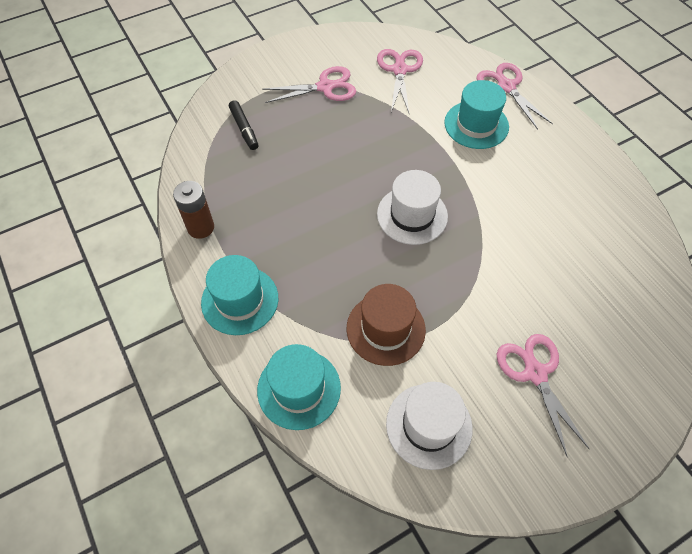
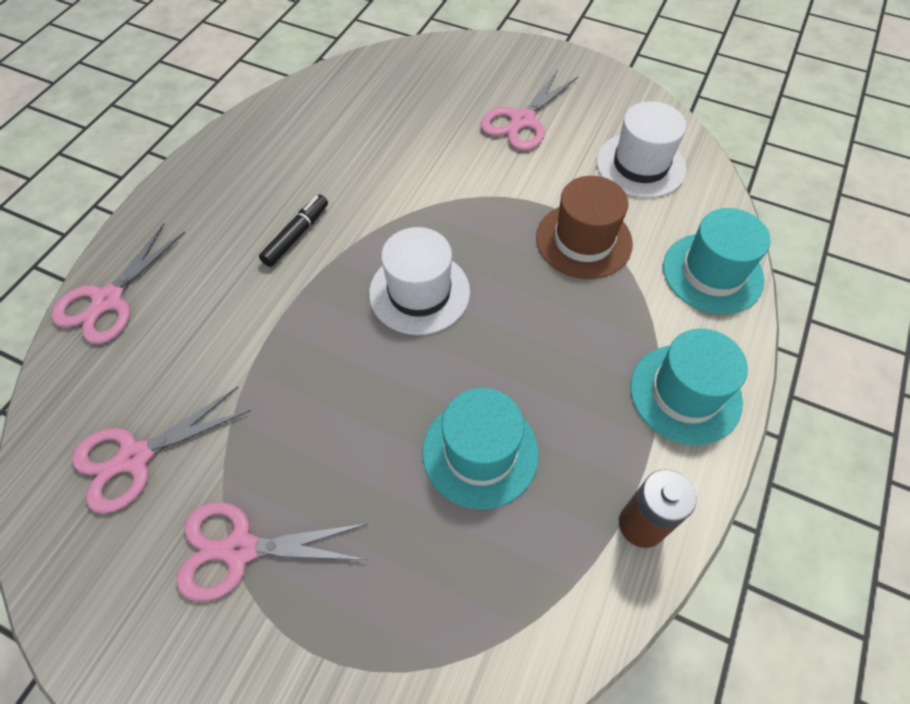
camera: 125 degrees left, 0 degrees up
black marker [229,100,258,150] -> black marker moved to [259,194,328,267]
pink scissors [262,66,356,103] -> pink scissors turned 45 degrees counterclockwise [176,502,368,601]
turquoise hat [444,80,509,149] -> turquoise hat moved to [423,388,539,509]

